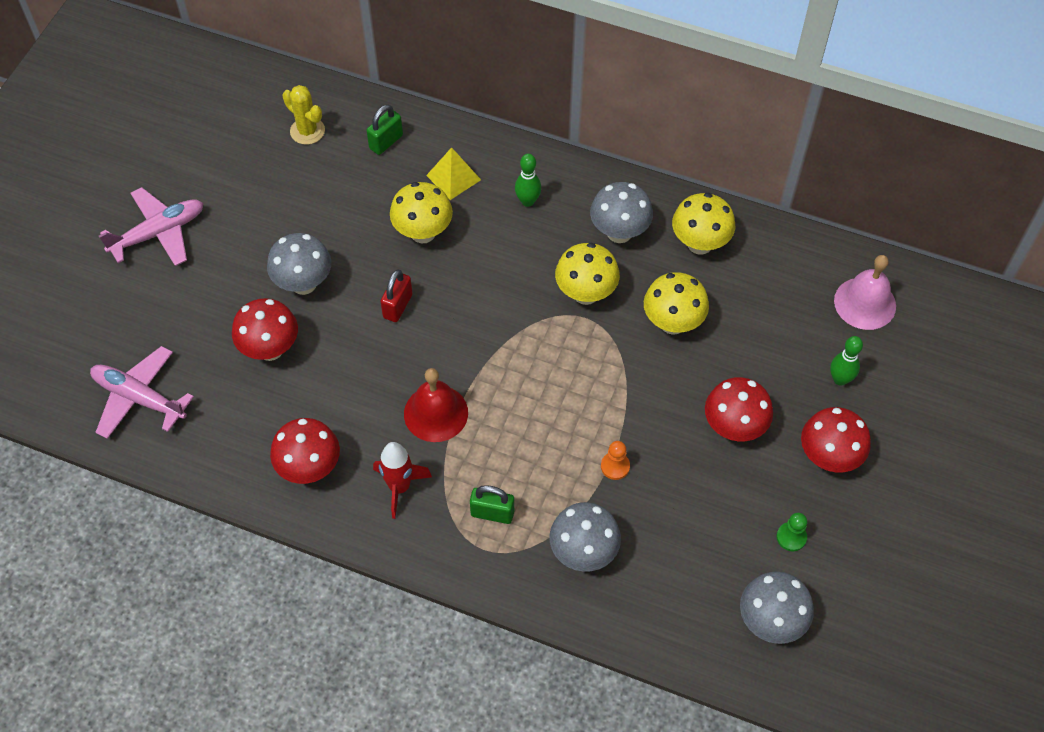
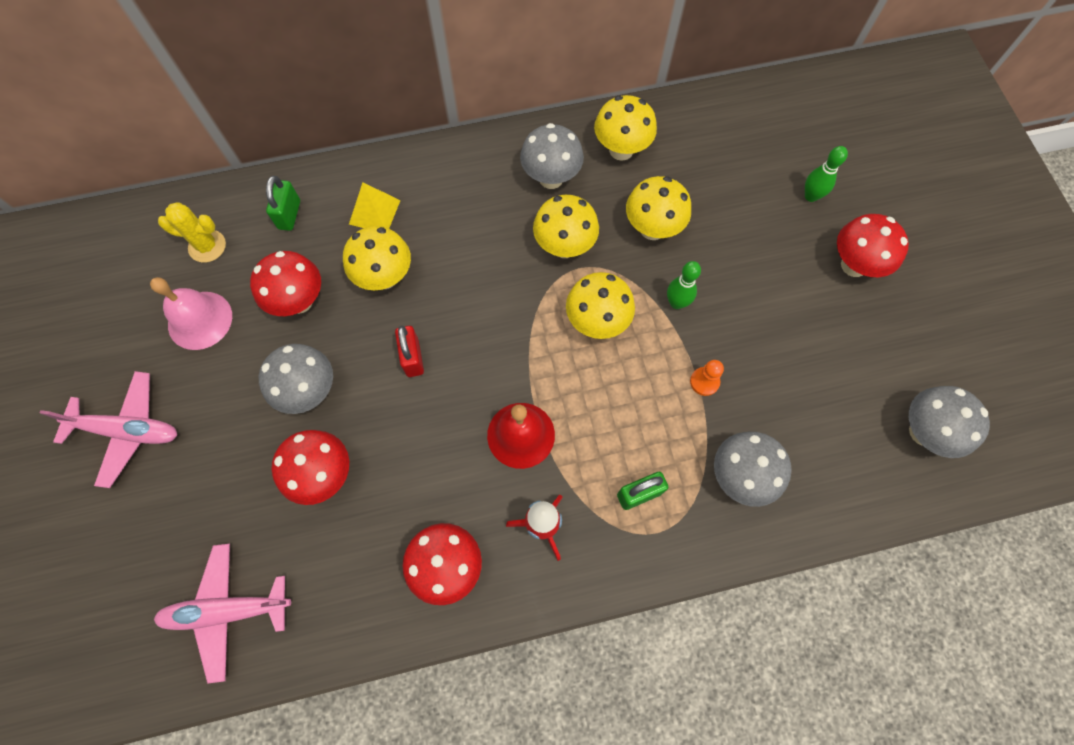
camera: 35 degrees left, 10 degrees up
pink plane [99,187,203,266] -> pink plane turned 75 degrees clockwise [40,371,177,488]
green bowling pin [515,154,541,207] -> green bowling pin moved to [667,261,701,309]
red mushroom [705,377,773,441] -> red mushroom moved to [250,251,321,316]
green pawn [777,513,807,551] -> none
pink bell [834,255,896,330] -> pink bell moved to [150,277,232,350]
none -> yellow mushroom [566,272,635,339]

